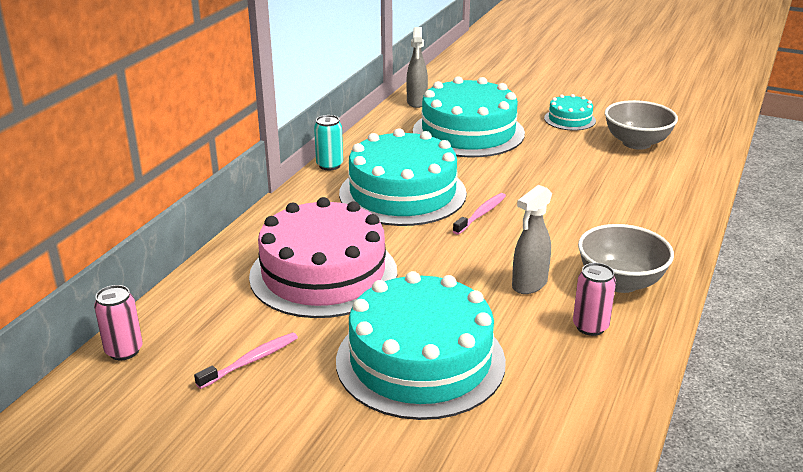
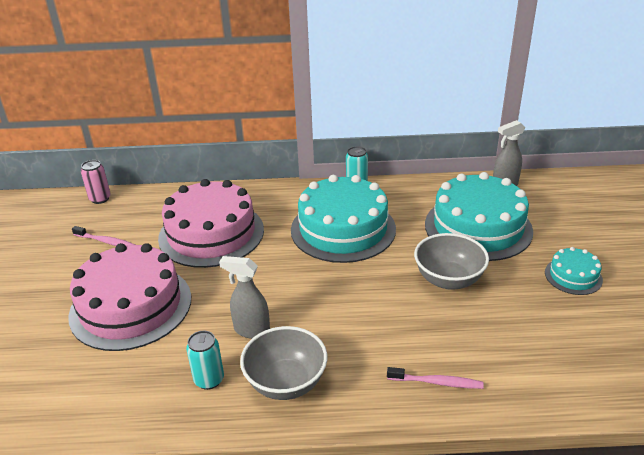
camera: 65 degrees right, 5 degrees up
turquoise cake [336,271,506,420] -> pink cake [68,243,191,351]
pink toothbrush [453,193,506,235] -> pink toothbrush moved to [387,367,484,389]
pink can [573,263,616,336] -> turquoise can [186,331,224,390]
grey bowl [605,100,678,150] -> grey bowl moved to [414,233,489,290]

